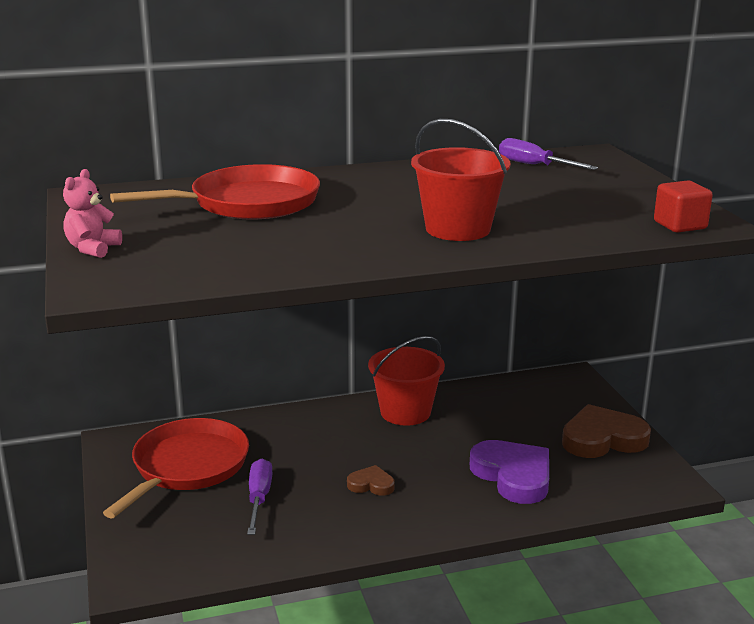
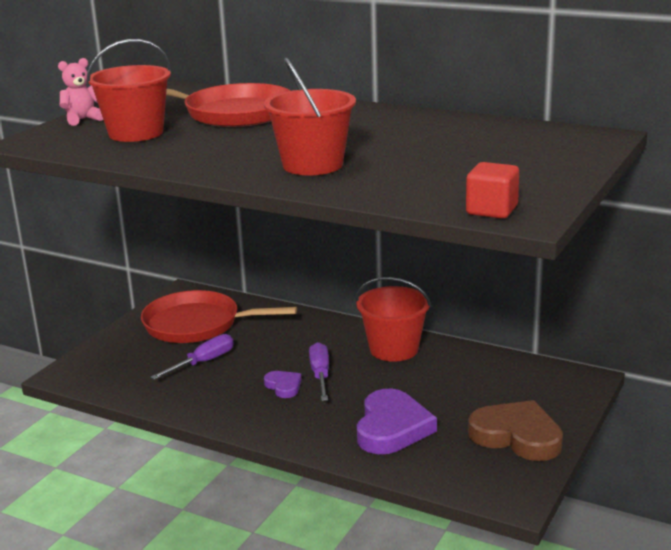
camera: 45 degrees right, 0 degrees up
red pan [103,418,249,518] -> red pan turned 150 degrees counterclockwise [141,290,297,343]
brown heart [347,465,395,496] -> purple heart [264,371,302,398]
purple screwdriver [499,138,598,170] -> purple screwdriver moved to [309,342,329,401]
none -> red bucket [86,39,171,142]

